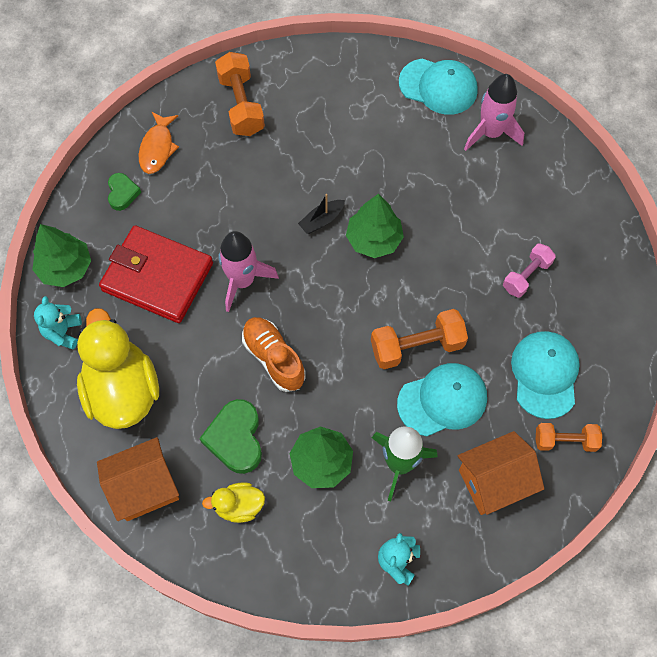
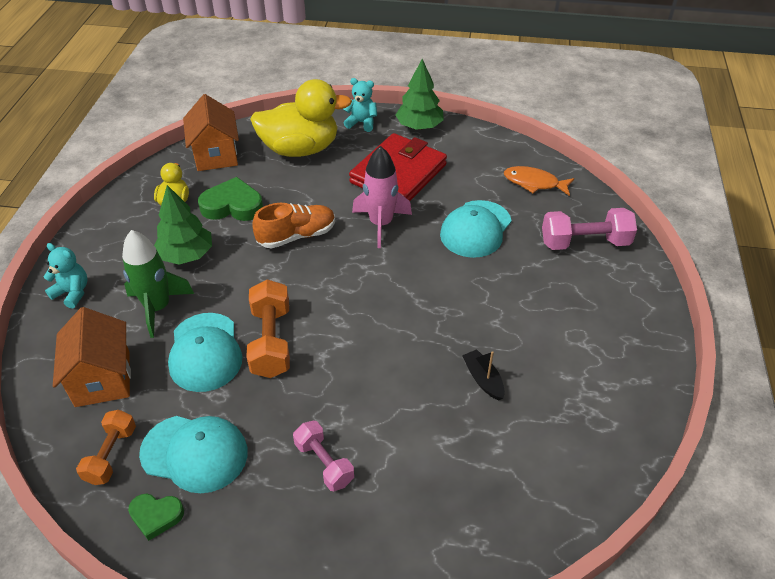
camera: 100 degrees right, 20 degrees down
green heart [108,173,141,211] -> green heart moved to [128,494,184,541]
orange dumbbell [215,52,265,136] -> pink dumbbell [542,208,637,250]
black boat [298,194,345,234] -> black boat moved to [462,349,505,400]
green tree [346,194,404,258] -> none
turquoise cap [399,58,478,115] -> turquoise cap moved to [440,200,512,258]
pink rocket [464,74,524,151] -> none

